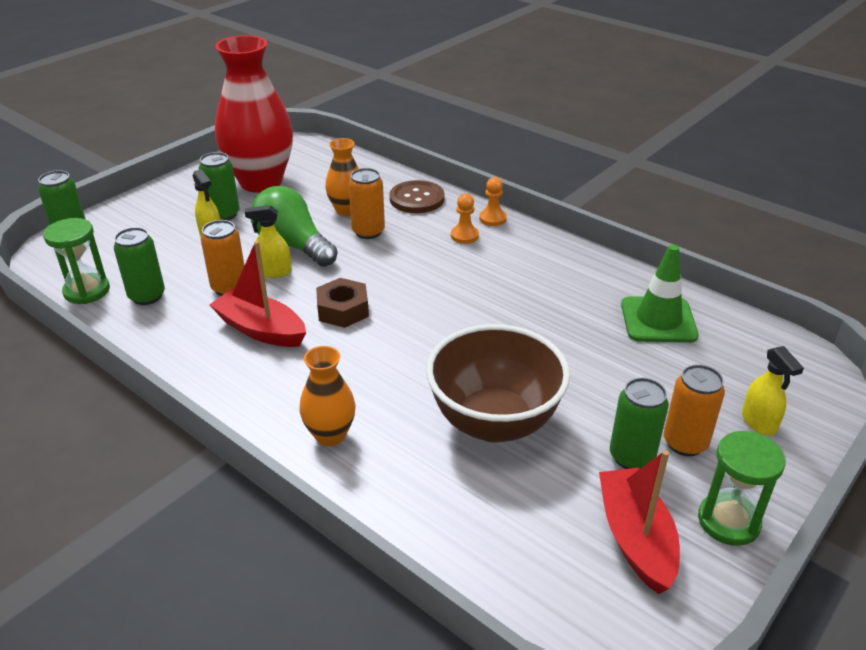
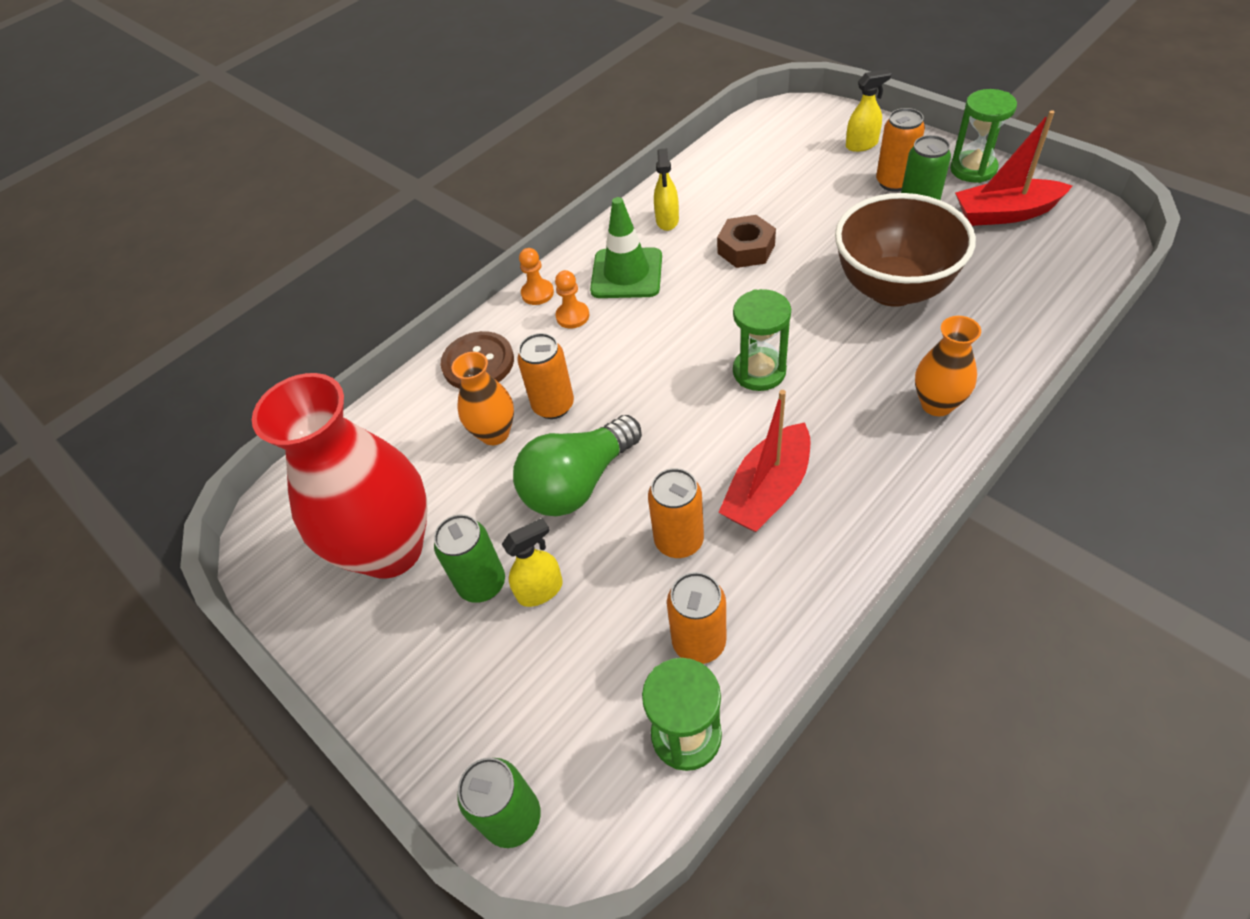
camera: 80 degrees left, 15 degrees up
green can [114,227,165,305] -> orange can [667,572,726,664]
yellow spray bottle [245,205,292,278] -> yellow spray bottle moved to [654,148,679,231]
brown nut [316,278,369,328] -> brown nut moved to [717,215,776,268]
green traffic cone [621,245,699,343] -> green traffic cone moved to [590,197,662,298]
none -> green hourglass [733,289,791,391]

